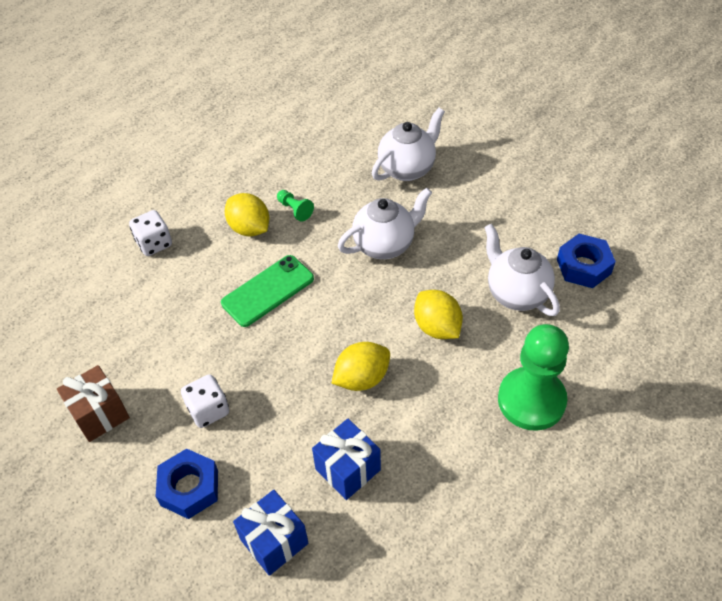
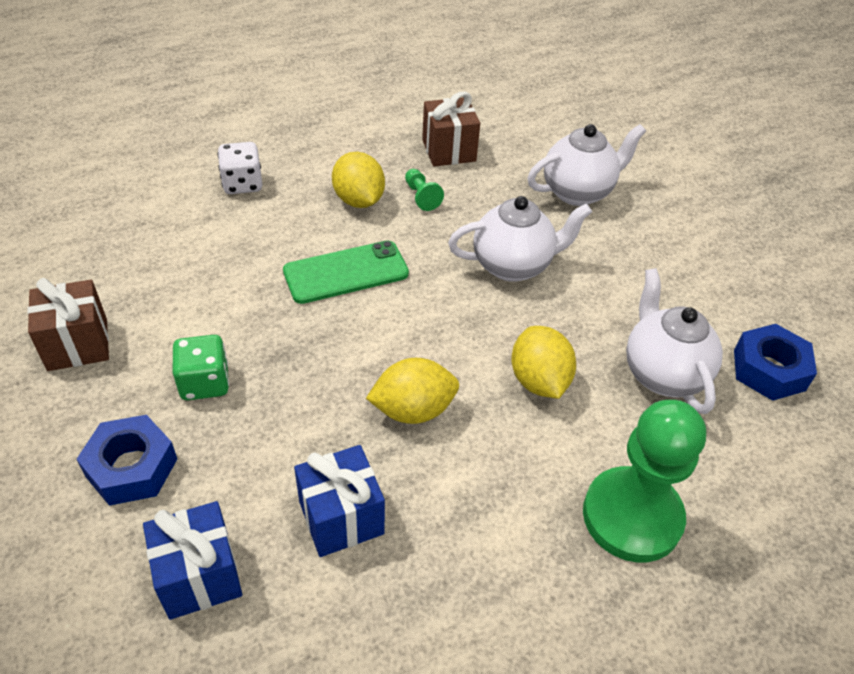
camera: 15 degrees right, 5 degrees down
white dice [181,374,229,428] -> green dice [173,335,229,400]
none -> brown gift [422,92,480,166]

